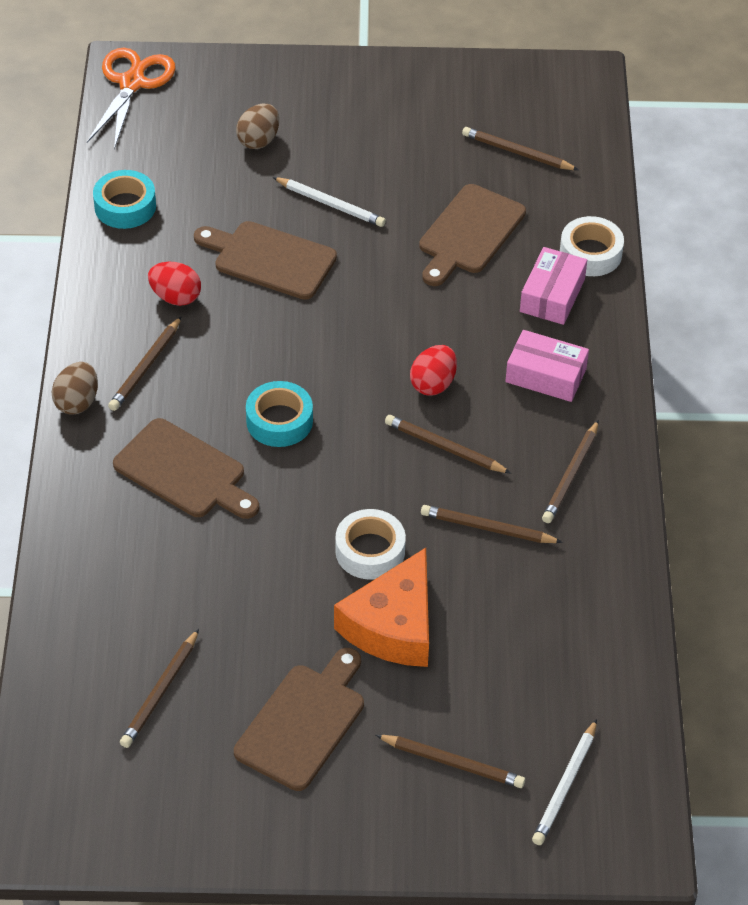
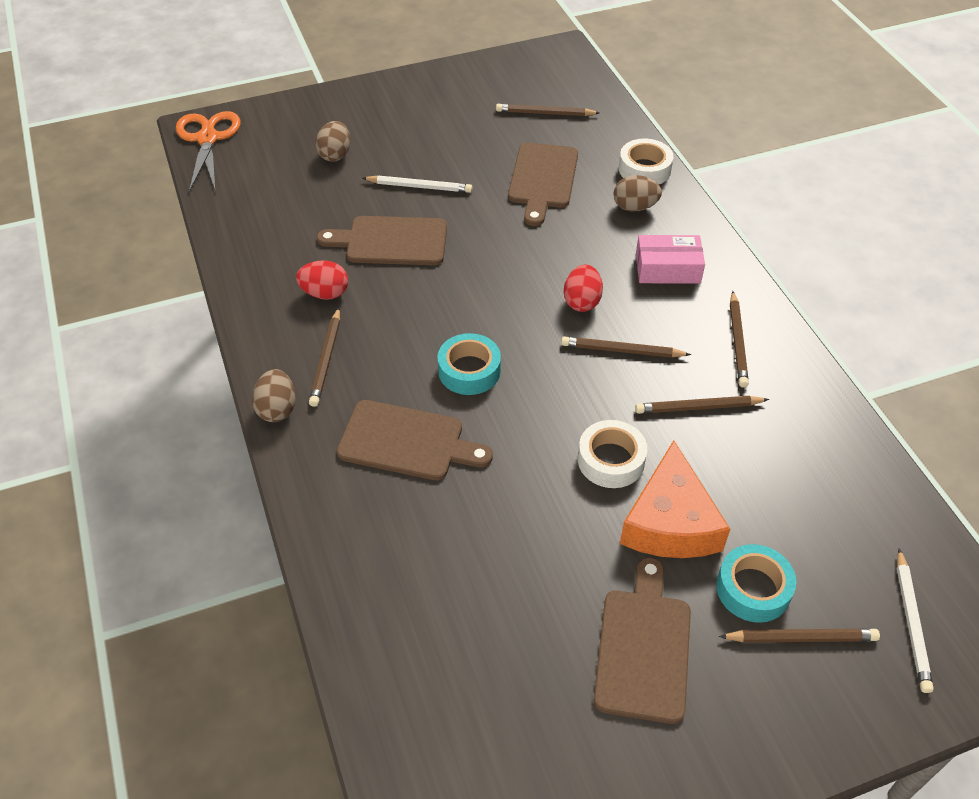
camera: 20 degrees left, 0 degrees up
turquoise tape [93,170,156,229] -> turquoise tape moved to [716,544,796,623]
brown pencil [120,629,199,748] -> none
pink box [520,247,587,325] -> brown egg [613,175,662,212]

